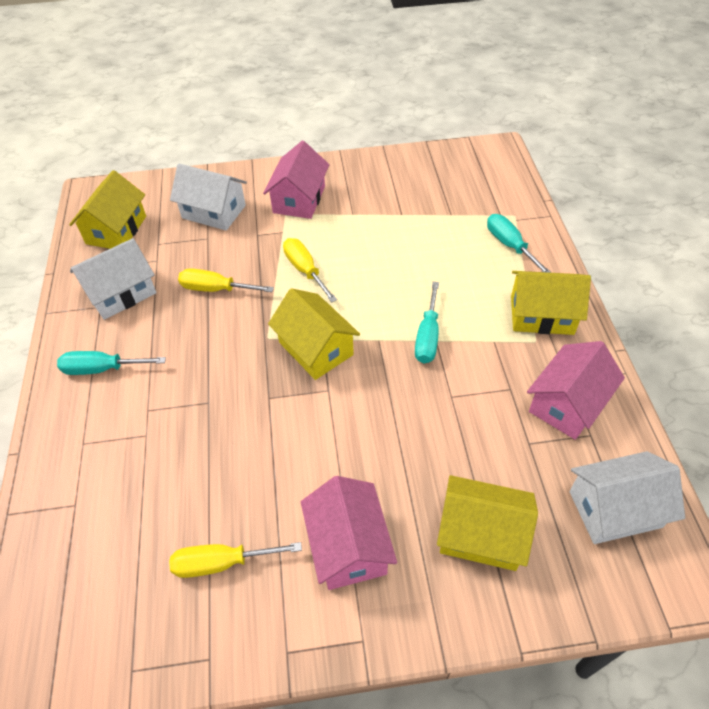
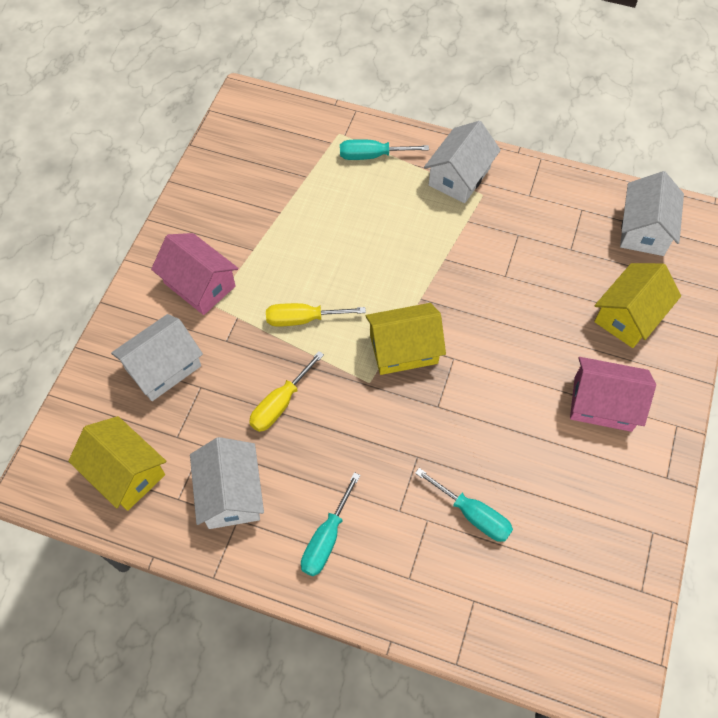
camera: 65 degrees left, 10 degrees up
yellow screwdriver [169,542,302,578] -> none
turquoise screwdriver [415,282,439,363] -> turquoise screwdriver moved to [415,468,513,542]
yellow house [511,271,591,335] -> white house [424,121,501,203]
pink house [527,341,625,440] -> none

